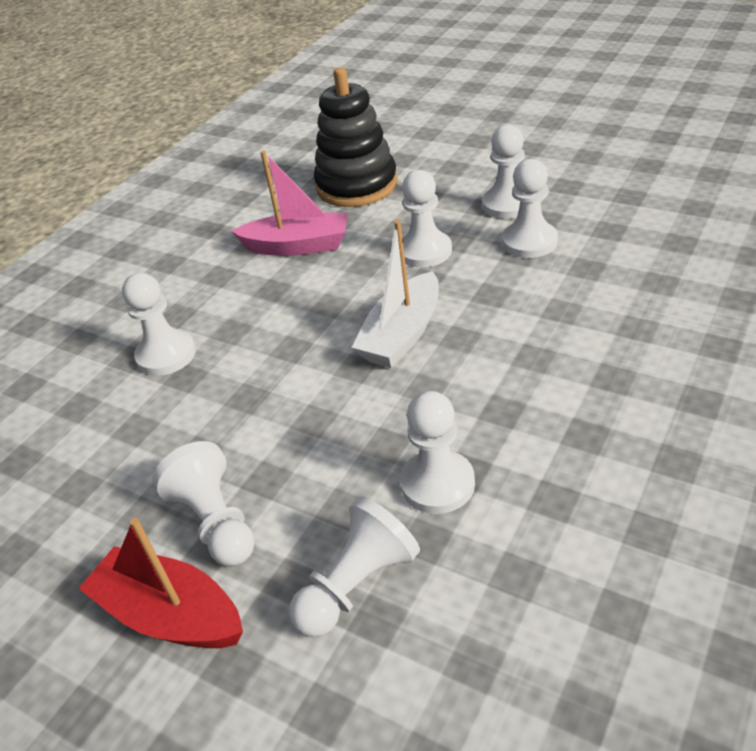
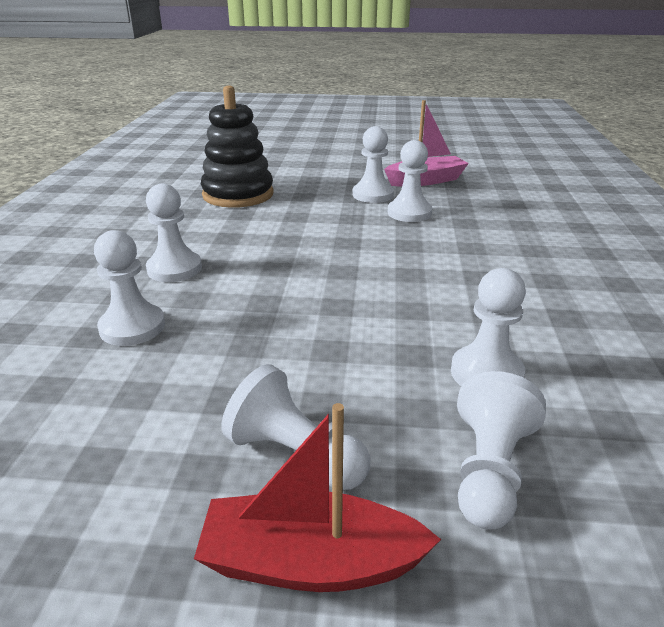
camera: 30 degrees left, 10 degrees down
pink boat [231,151,348,256] -> pink boat moved to [384,100,469,187]
white boat [351,220,439,368] -> none
white pawn [402,170,452,268] -> white pawn moved to [146,184,202,282]

